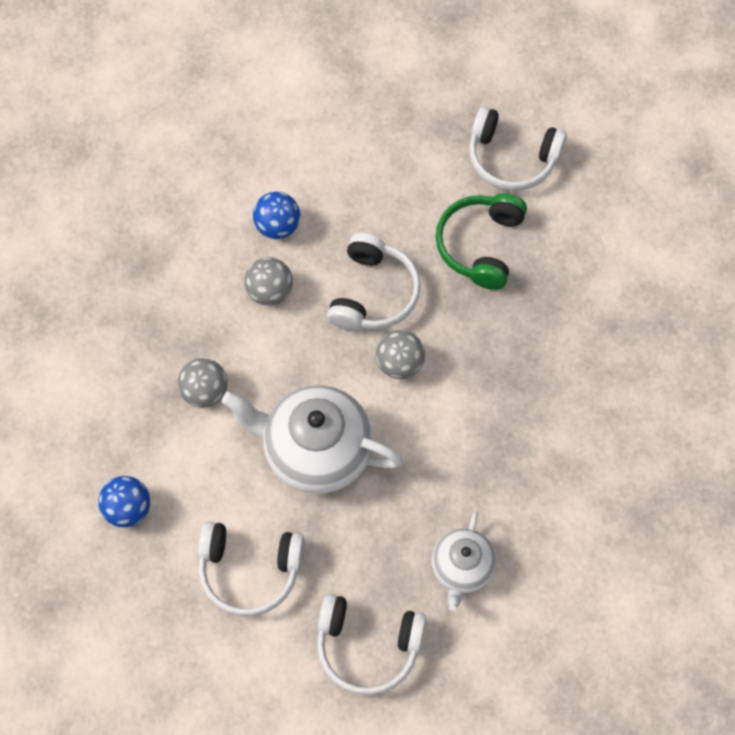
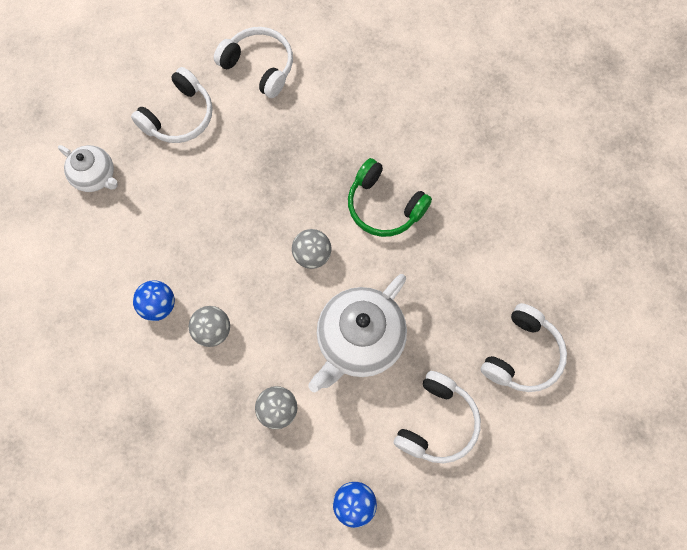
camera: 70 degrees left, 5 degrees up
white headphones [327,233,421,331] -> white headphones moved to [214,27,293,98]
white teapot [431,511,496,611] -> white teapot moved to [58,145,118,192]
green headphones [436,193,527,290] -> green headphones moved to [348,158,432,237]

